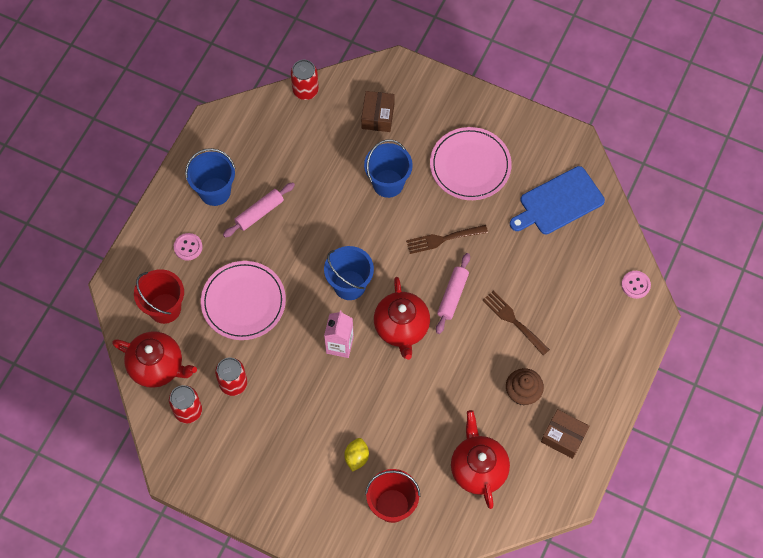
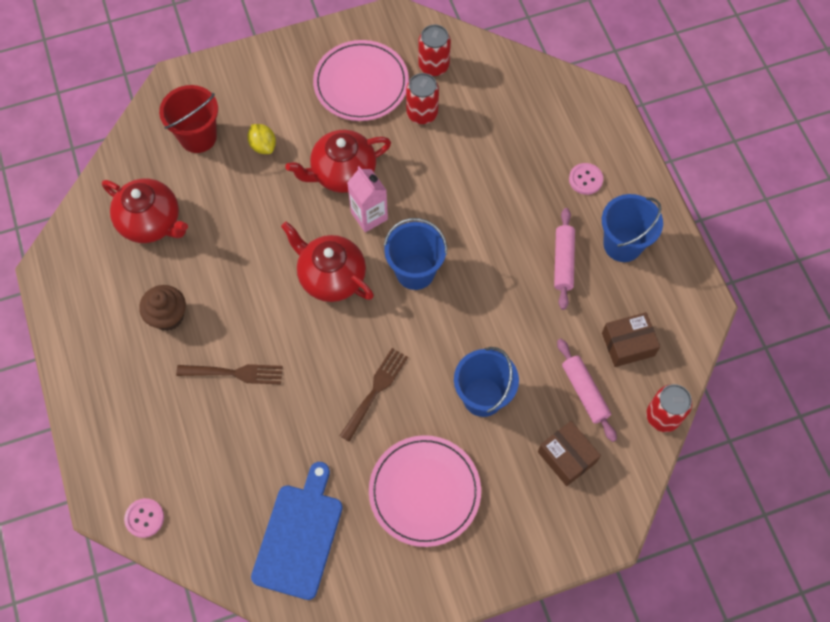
camera: 135 degrees right, 0 degrees up
red teapot [112,331,197,388] -> red teapot moved to [286,130,391,193]
red bucket [134,269,184,324] -> none
pink plate [201,261,286,340] -> pink plate moved to [313,40,409,121]
pink rolling pin [436,253,470,334] -> pink rolling pin moved to [557,339,617,442]
brown box [541,409,589,459] -> brown box moved to [602,312,660,367]

